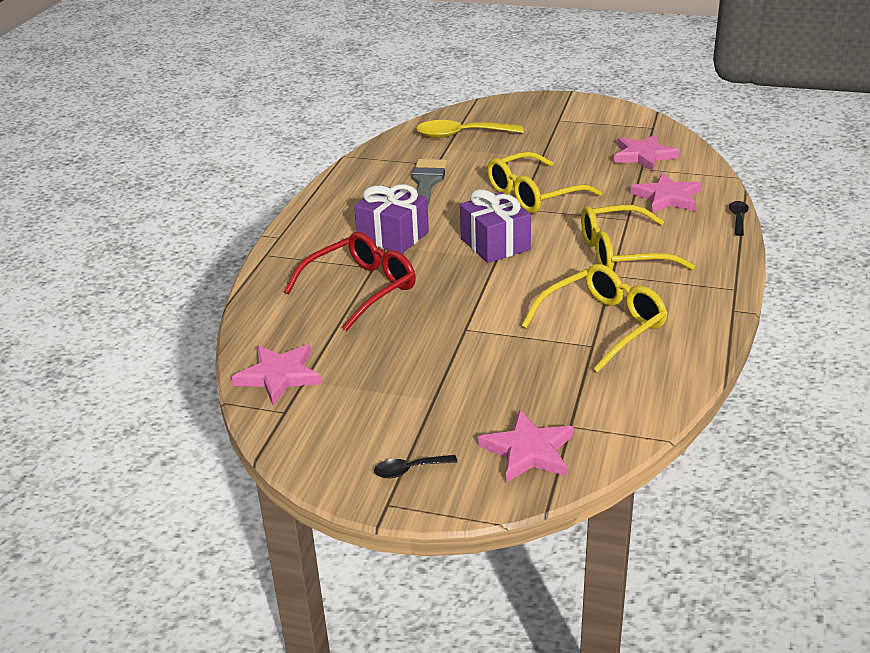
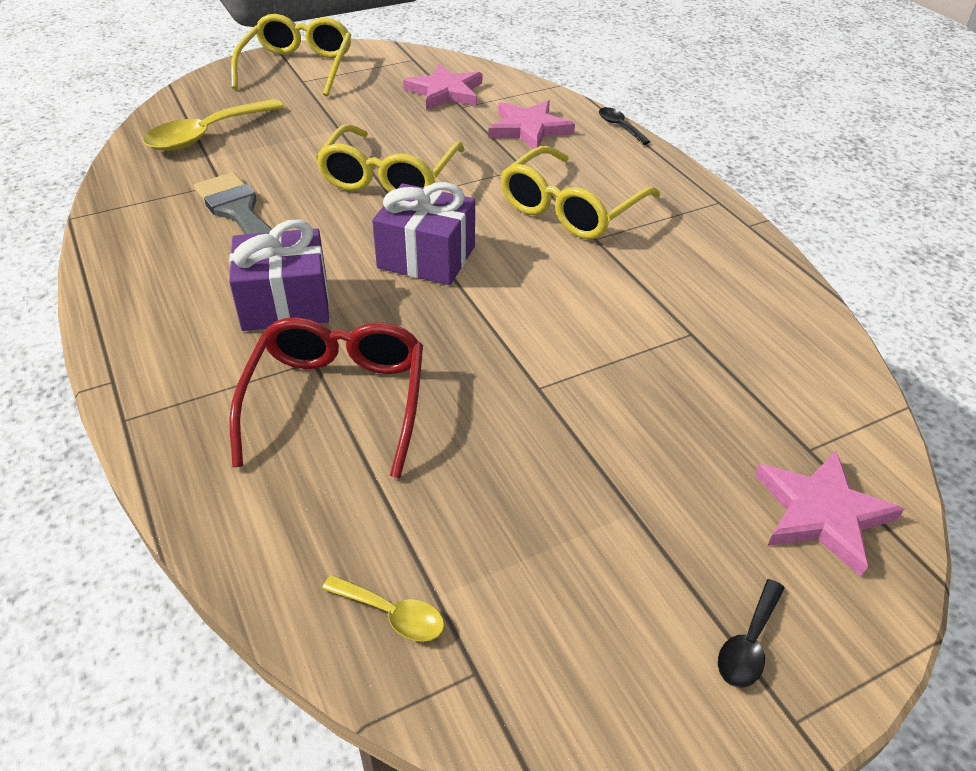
camera: 45 degrees left, 10 degrees up
pink star [232,345,322,405] -> yellow spoon [322,575,444,642]
yellow glasses [522,264,668,373] -> yellow glasses moved to [231,14,351,97]

